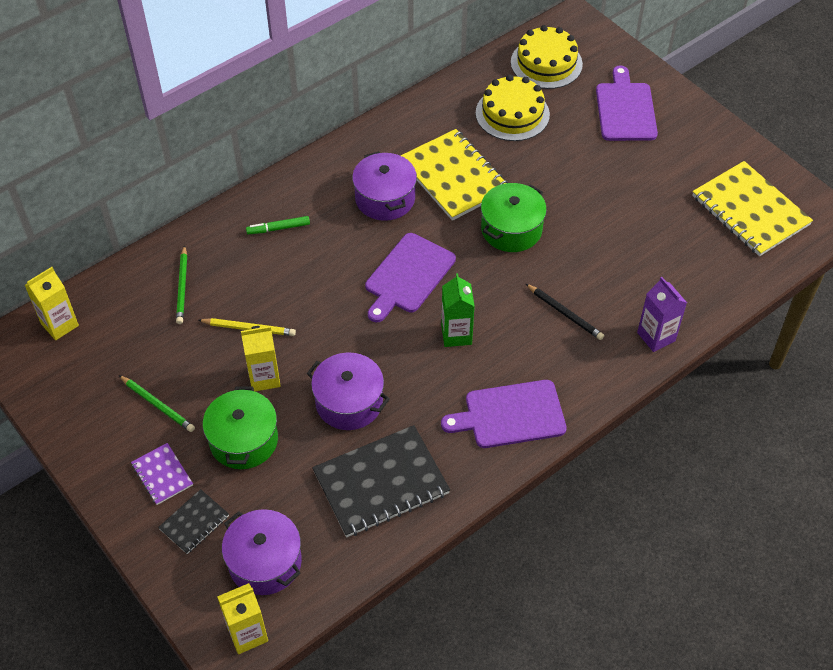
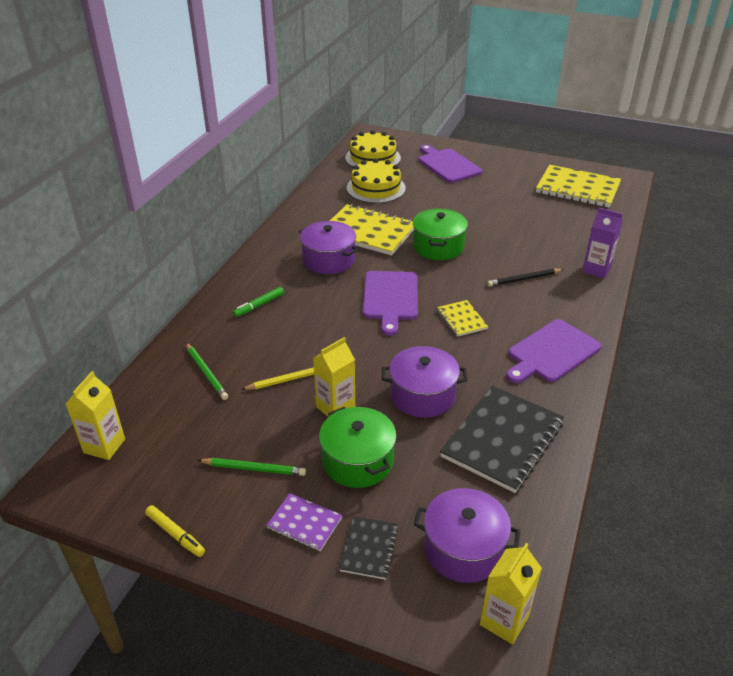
camera: 30 degrees left, 15 degrees down
green carton [441,273,475,347] -> yellow notebook [437,300,488,337]
black pencil [525,283,604,340] -> black pencil turned 150 degrees clockwise [487,269,564,287]
none -> yellow marker [145,505,205,557]

